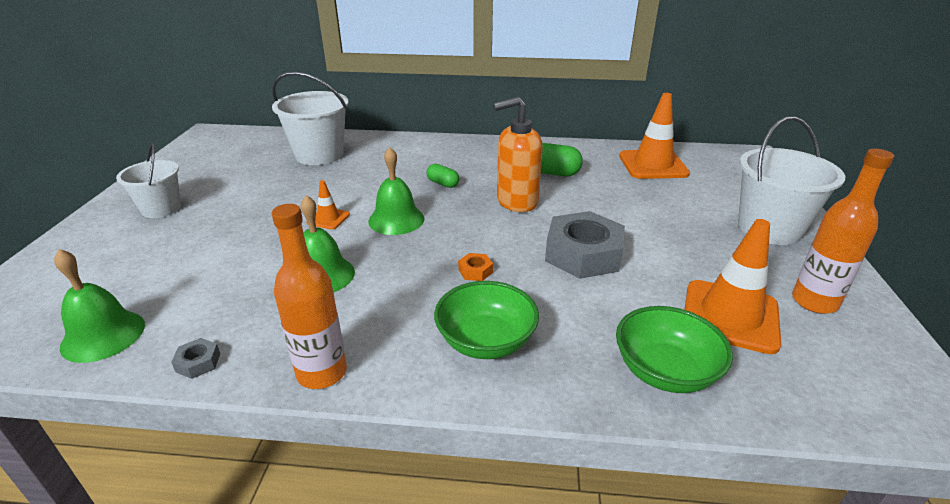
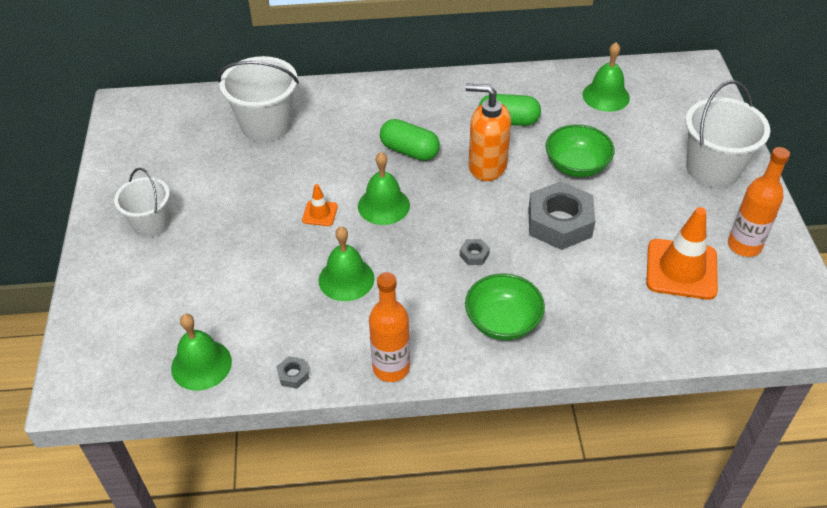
camera: 10 degrees left, 15 degrees up
green capsule [427,164,459,188] -> green capsule [380,119,440,161], size x1.70
orange nut [458,253,493,281] -> grey nut [460,239,490,265]
orange soap dispenser [493,97,543,212] -> orange soap dispenser turned 45 degrees clockwise [465,84,511,181]
green bowl [616,306,733,393] -> green bowl moved to [546,124,615,177]
orange traffic cone [619,93,690,179] -> green bell [583,42,630,112]

